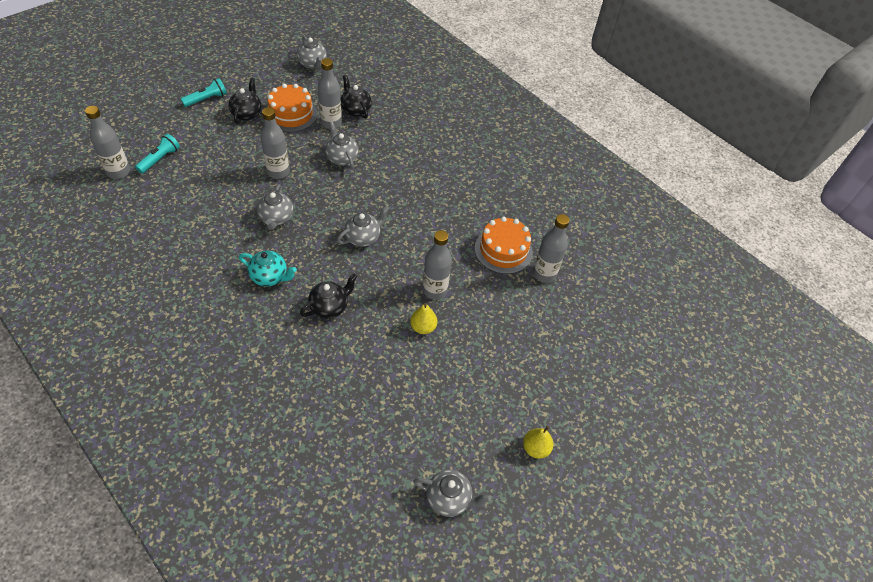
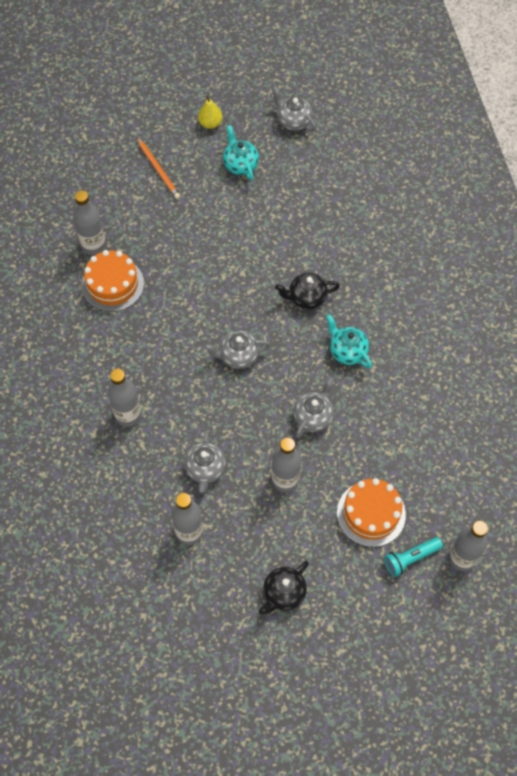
camera: 145 degrees left, 10 degrees up
turquoise flashlight [181,78,227,107] -> none
orange cake [267,83,318,132] -> orange cake moved to [337,478,406,547]
grey teapot [297,36,327,69] -> none
black teapot [341,75,372,119] -> none
yellow pear [410,303,437,334] -> none
grey bottle [422,230,452,300] -> grey bottle moved to [108,369,142,427]
none -> orange pencil [137,137,180,199]
none -> turquoise teapot [223,125,259,181]

